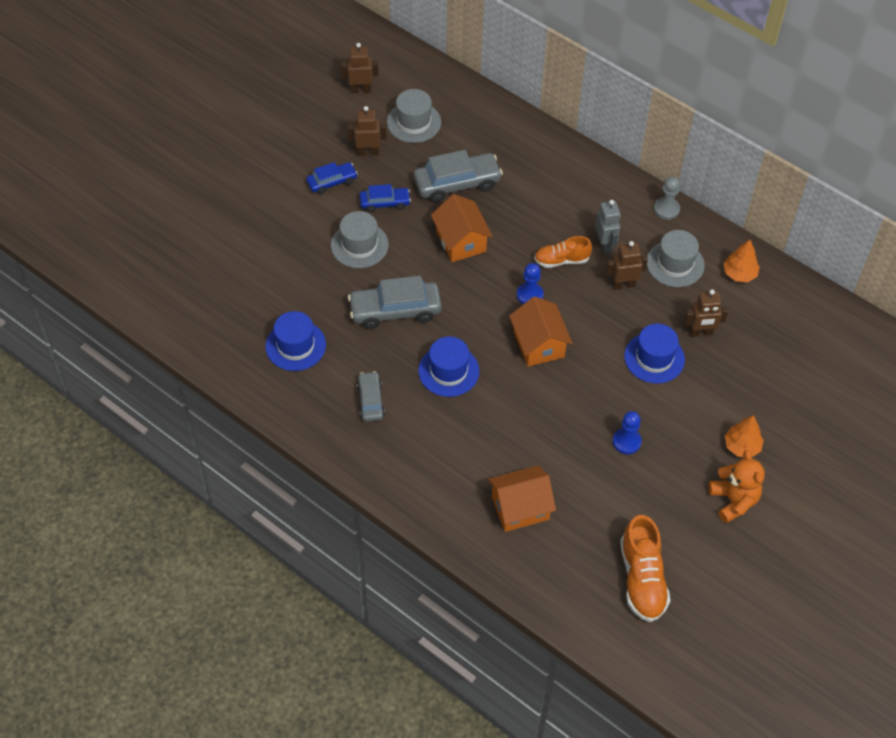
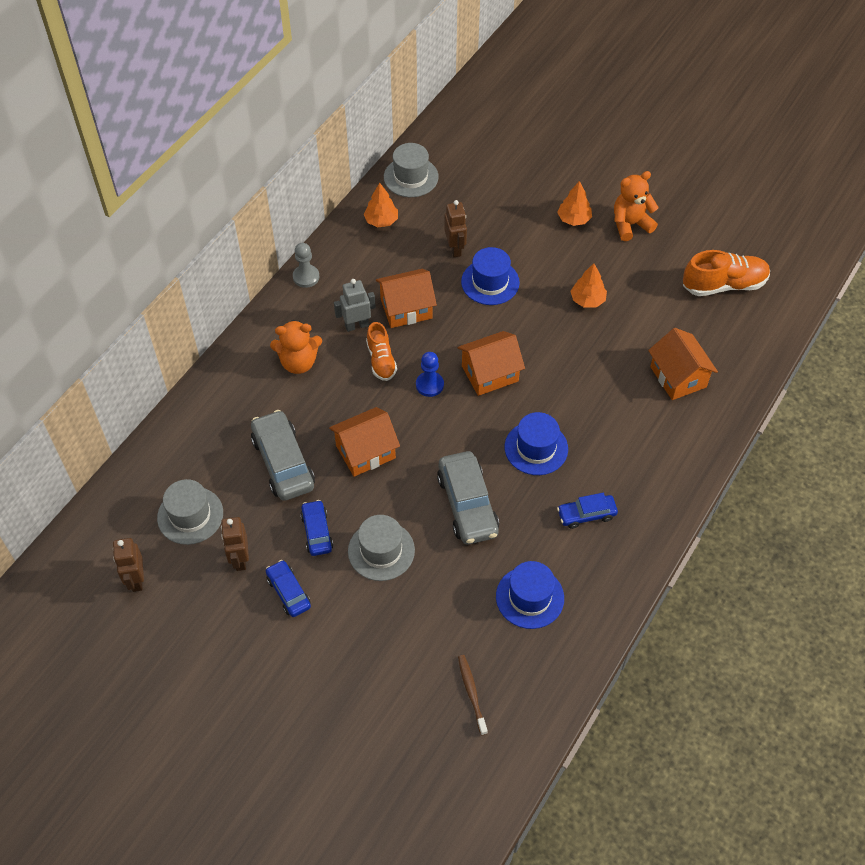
camera: 95 degrees left, 0 degrees up
grey car [357,371,385,422] -> blue car [557,493,618,529]
brown robot [605,241,648,290] -> orange house [376,269,437,328]
blue pawn [613,411,642,454] -> orange tree [570,263,607,308]
grey hat [647,230,705,287] -> grey hat moved to [384,143,439,197]
none -> orange teddy bear [270,320,322,374]
none -> brown toothbrush [458,655,488,736]

